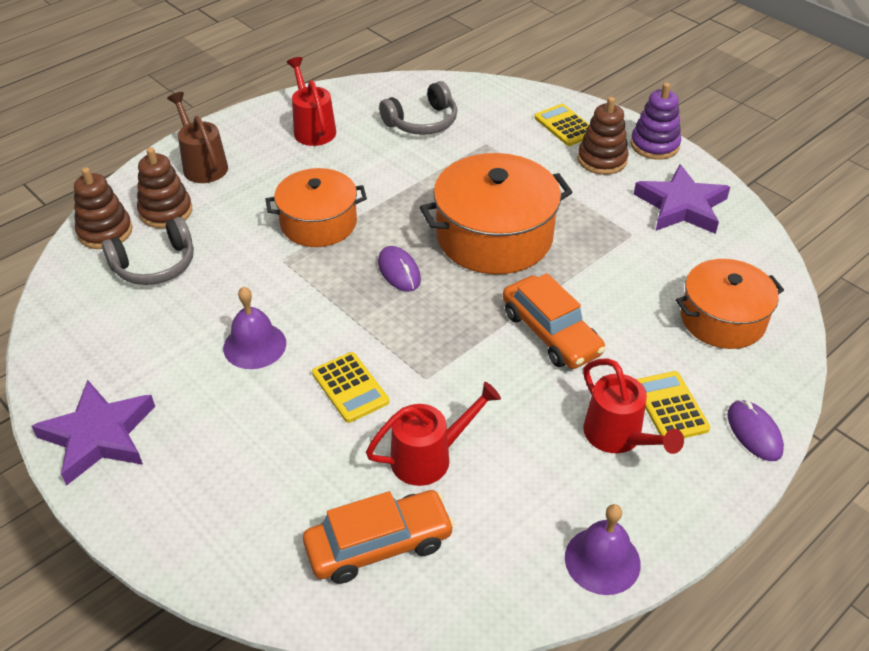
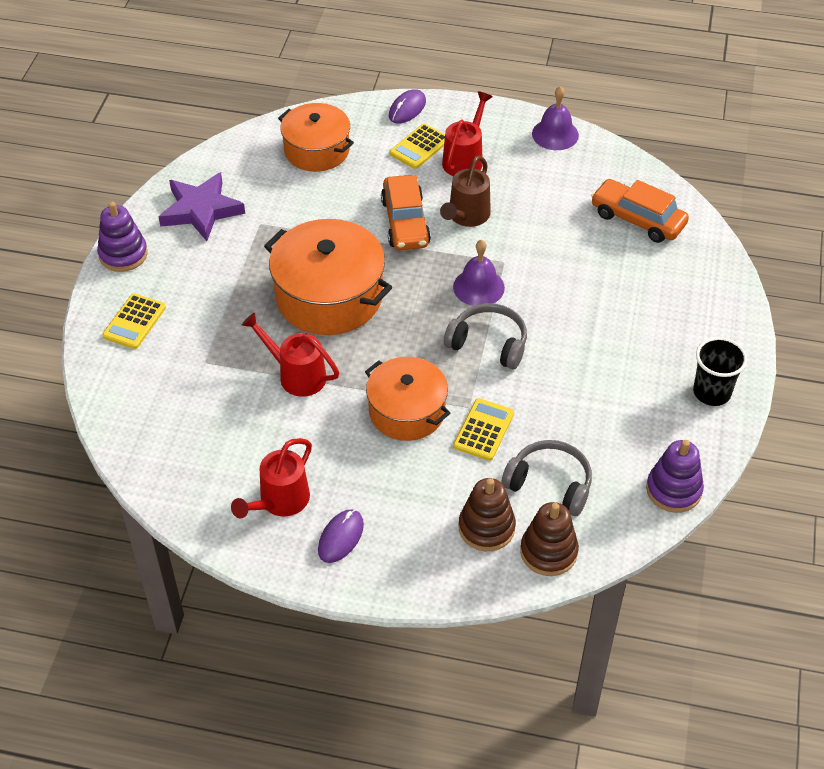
camera: 125 degrees left, 5 degrees up
purple star [32,380,155,486] -> black cup [693,337,747,406]
brown watering can [167,92,228,183] -> brown watering can moved to [440,155,491,227]
purple bell [223,286,286,369] -> purple bell moved to [453,240,505,306]
yellow calculator [312,352,389,423] -> yellow calculator moved to [453,398,514,461]
red watering can [366,382,501,486] -> red watering can moved to [242,312,339,397]
purple mouse [378,246,421,292] -> purple mouse moved to [318,509,364,563]
grey headphones [379,81,457,135] -> grey headphones moved to [444,303,527,369]
orange car [503,273,606,369] -> orange car turned 150 degrees clockwise [381,175,431,250]
brown stacking toy [577,97,629,175] -> none
none -> purple stacking toy [646,440,704,513]

